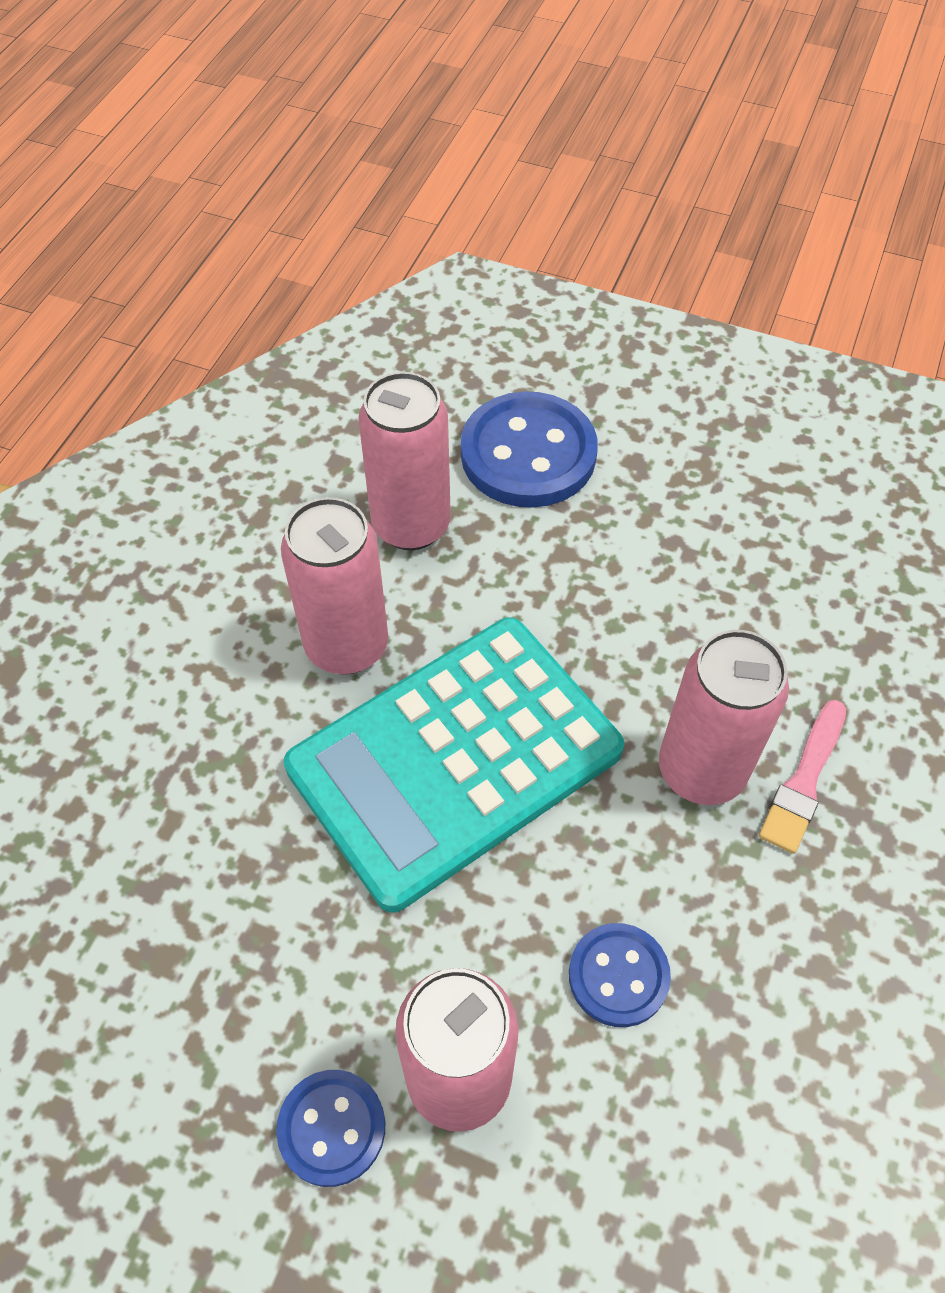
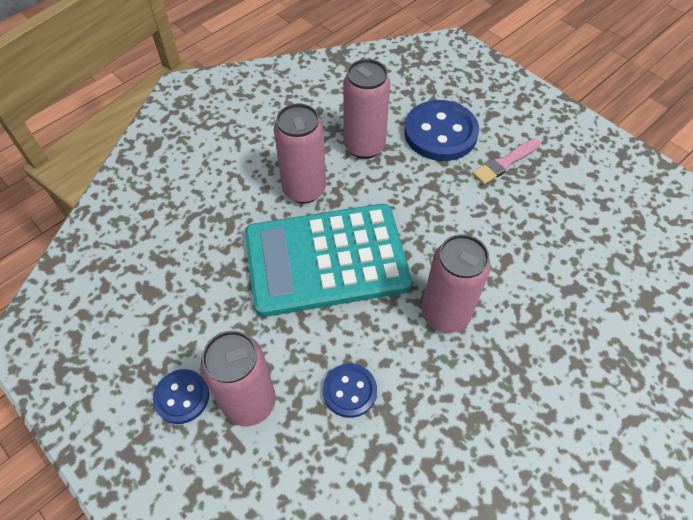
camera: 25 degrees right, 0 degrees up
pink brush [759,700,846,854] -> pink brush moved to [472,139,540,185]

